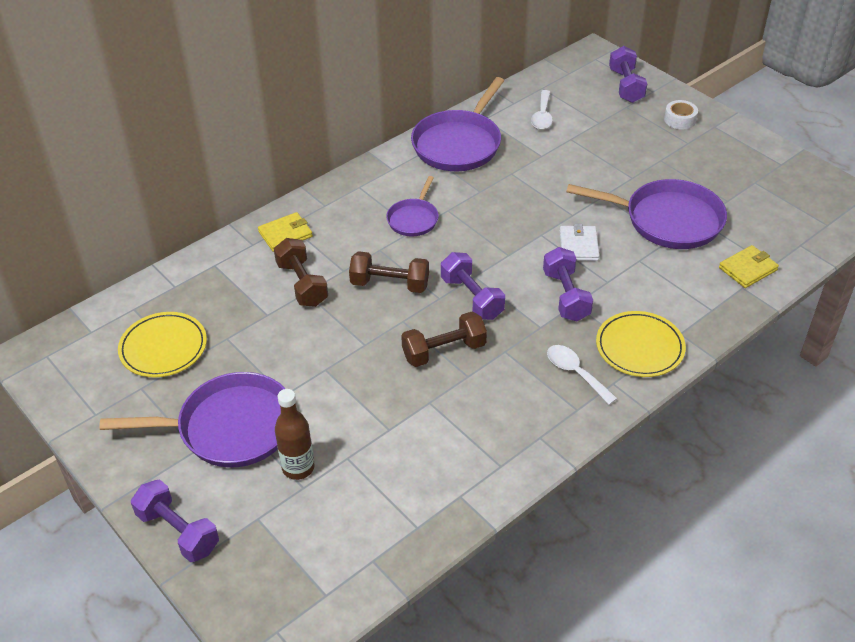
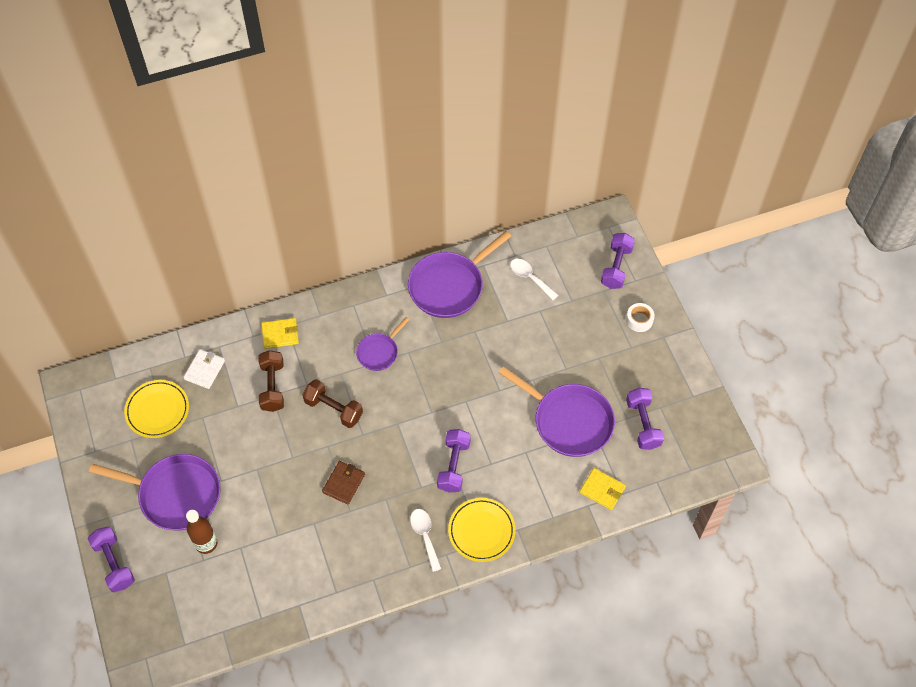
camera: 20 degrees right, 15 degrees up
brown dumbbell [401,312,487,367] -> brown wallet [322,461,365,504]
purple dumbbell [441,252,505,320] -> purple dumbbell moved to [626,388,664,450]
white spoon [531,90,553,130] -> white spoon turned 105 degrees clockwise [510,259,558,300]
white wallet [560,224,599,261] -> white wallet moved to [183,349,225,389]
yellow wallet [719,245,779,288] -> yellow wallet turned 45 degrees clockwise [580,468,626,510]

